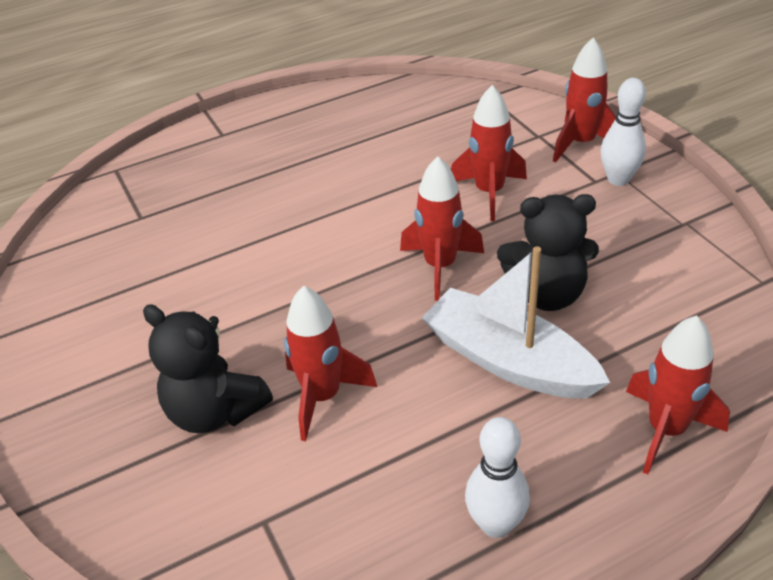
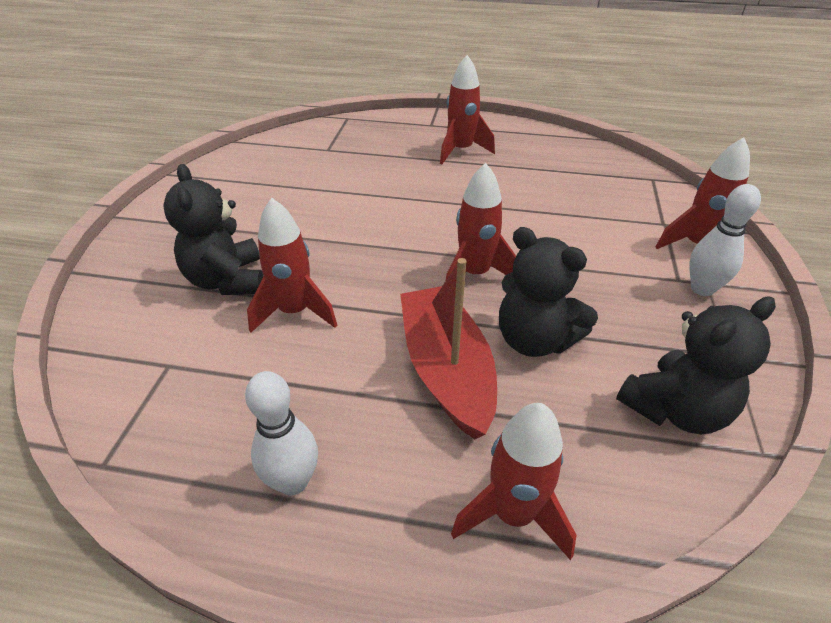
camera: 35 degrees right, 0 degrees up
white boat [422,247,610,399] -> red boat [400,258,497,439]
red rocket [451,85,527,221] -> red rocket moved to [440,55,495,164]
none -> black teddy bear [616,296,776,434]

